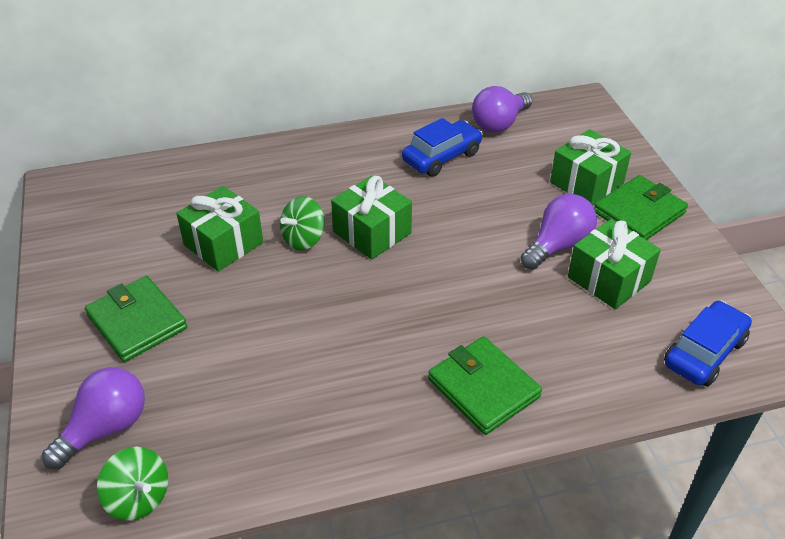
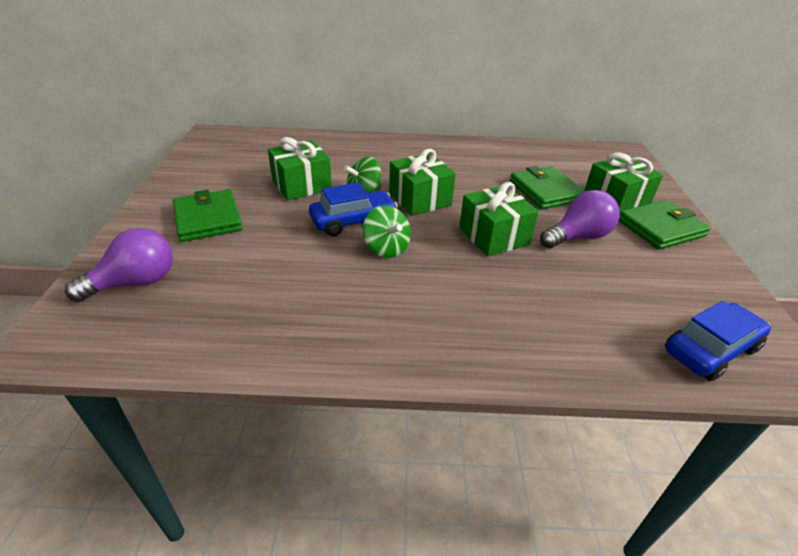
camera: 15 degrees right, 5 degrees down
green spinning top [97,447,168,521] -> green spinning top moved to [363,205,411,258]
blue car [402,118,483,177] -> blue car moved to [309,182,398,236]
green wallet [428,336,542,435] -> green wallet moved to [510,166,586,209]
purple light bulb [472,86,532,133] -> none
green gift [568,219,661,309] -> green gift moved to [459,182,539,257]

